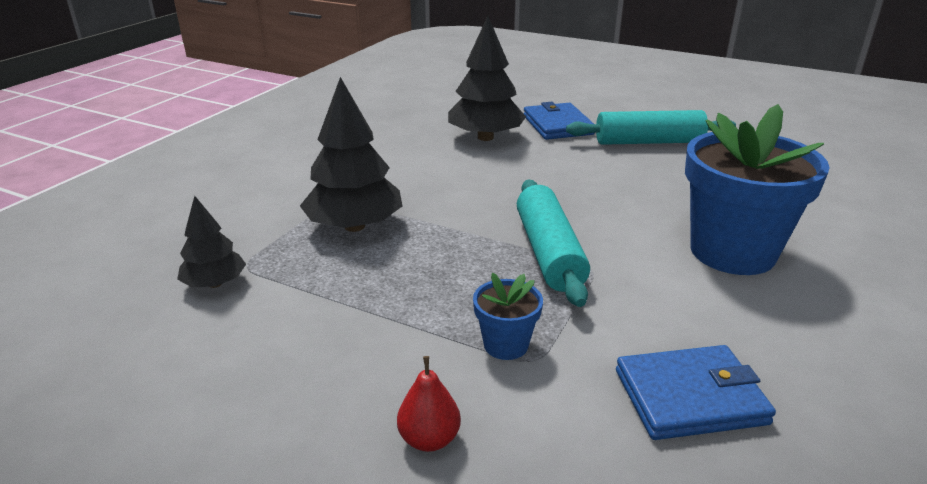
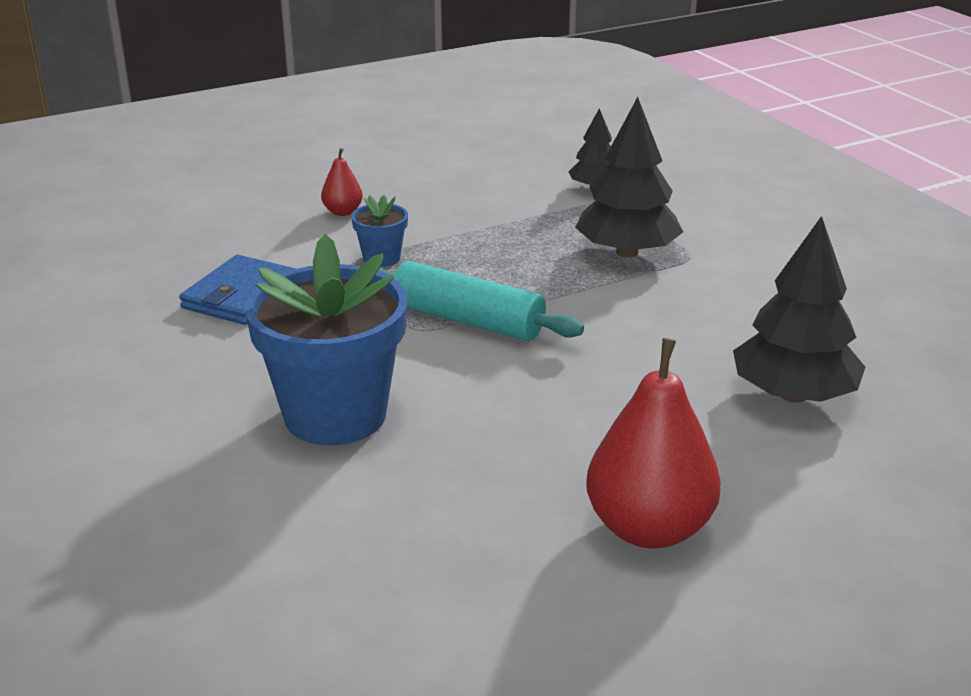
camera: 125 degrees right, 0 degrees up
blue wallet [524,102,595,140] -> none
turquoise rolling pin [566,110,736,145] -> red pear [586,338,721,549]

